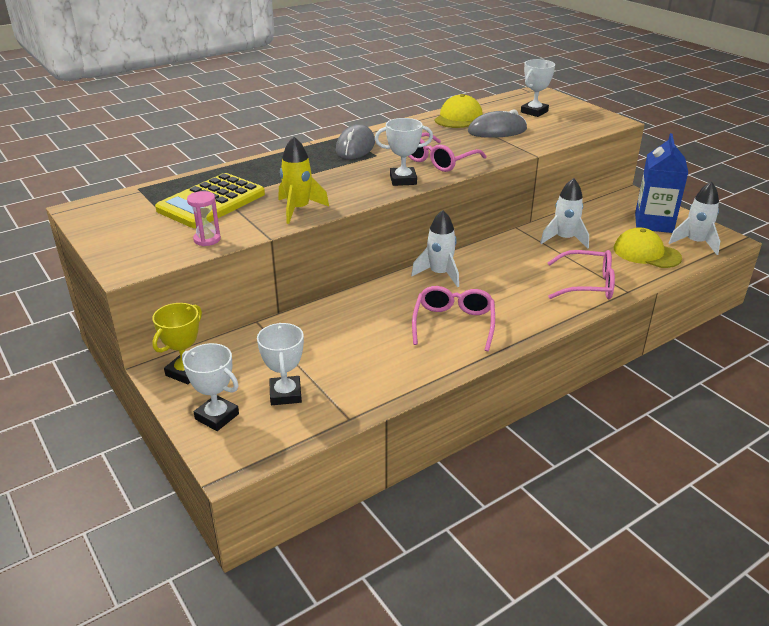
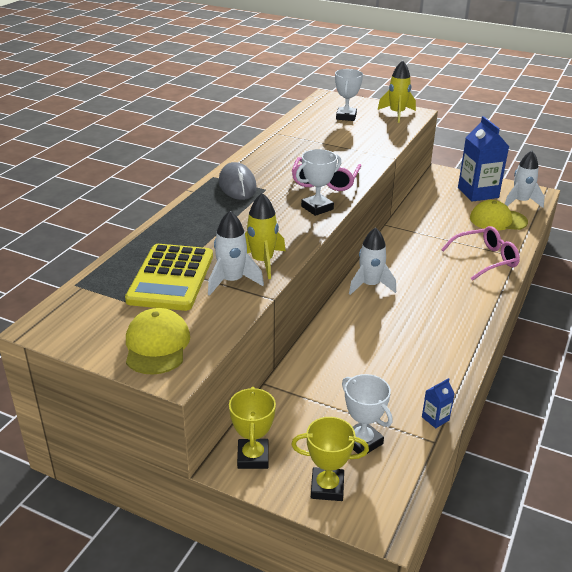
camera: 30 degrees left, 0 degrees up
white trophy [182,343,239,431] -> yellow trophy [291,417,369,501]
pink hourglass [187,191,221,246] -> none
pink glasses [412,286,495,351] -> none
yellow cap [434,94,483,128] -> yellow cap moved to [126,308,190,375]
grey mouse [468,109,527,138] -> none
white rocket [540,178,589,249] -> white rocket moved to [208,211,264,296]
none -> yellow rocket [378,60,416,123]
none -> blue carton [422,378,455,428]

